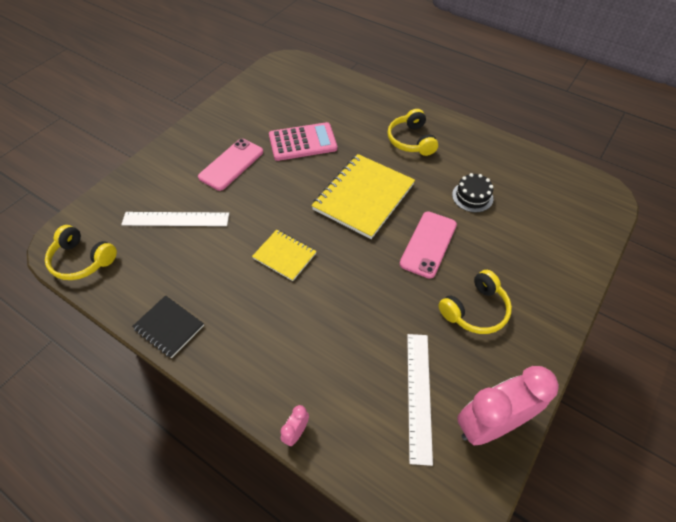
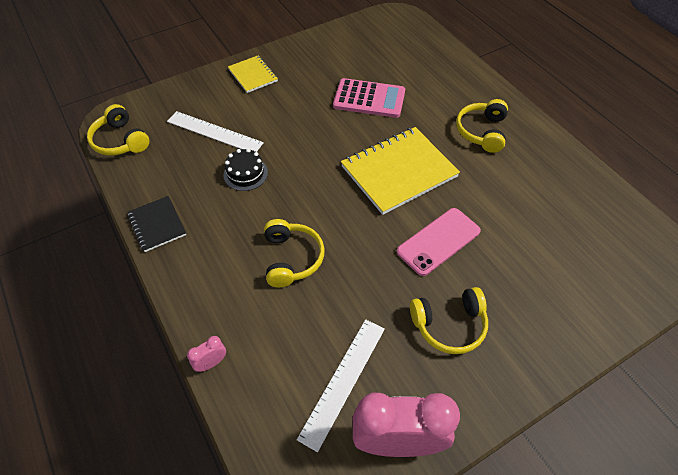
camera: 25 degrees right, 0 degrees up
pink phone [198,139,263,191] -> none
yellow notebook [252,230,317,281] -> yellow notebook moved to [228,56,278,93]
black cake [452,173,493,212] -> black cake moved to [223,148,268,191]
none -> yellow headphones [264,219,325,287]

